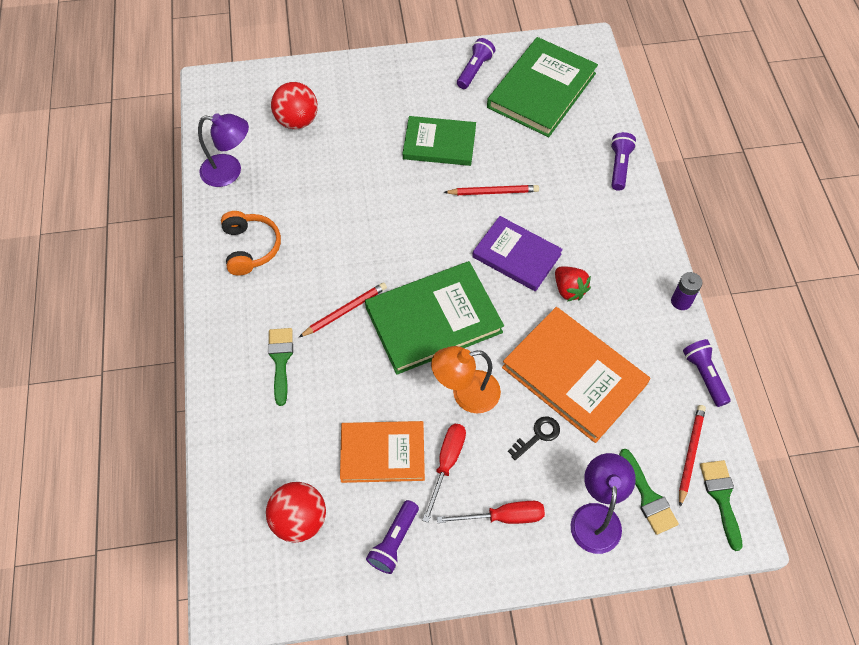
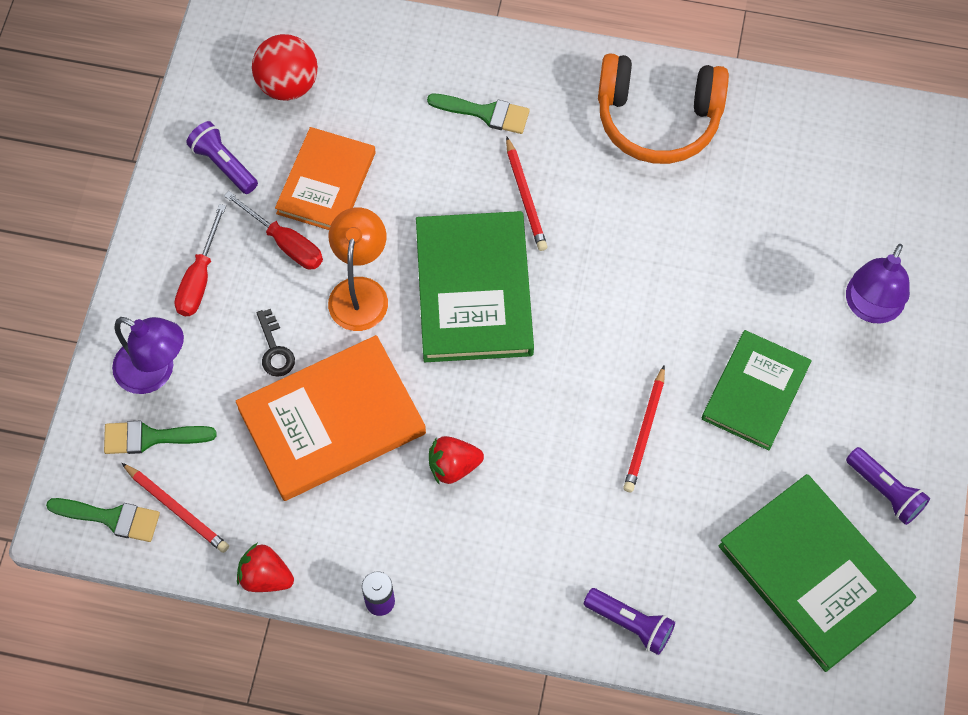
camera: 110 degrees right, 5 degrees up
purple lamp [198,113,249,187] -> purple lamp moved to [846,244,910,324]
orange headphones [221,211,281,276] -> orange headphones [598,53,729,164], size x1.51
red ball [271,82,318,129] -> none
purple book [472,216,563,292] -> none
purple flashlight [683,339,731,407] -> red strawberry [237,543,294,592]

